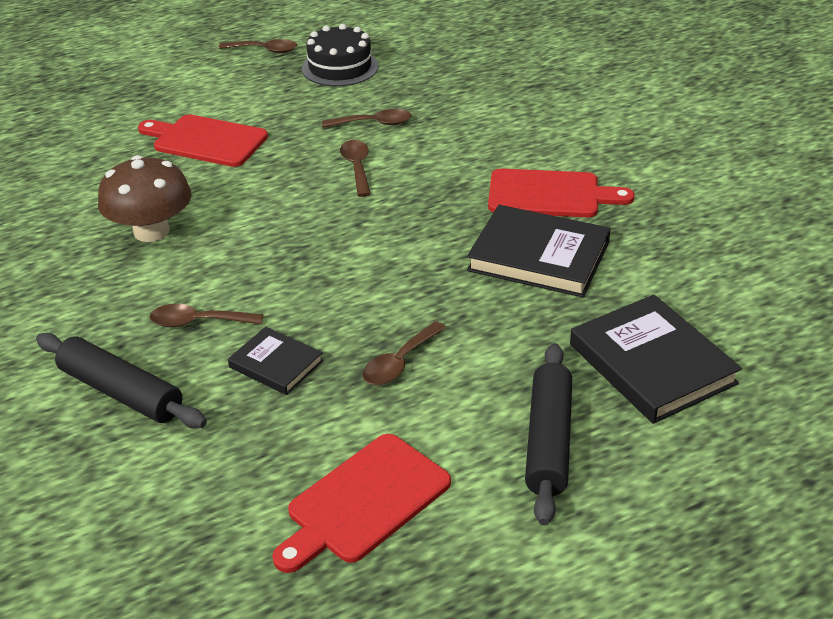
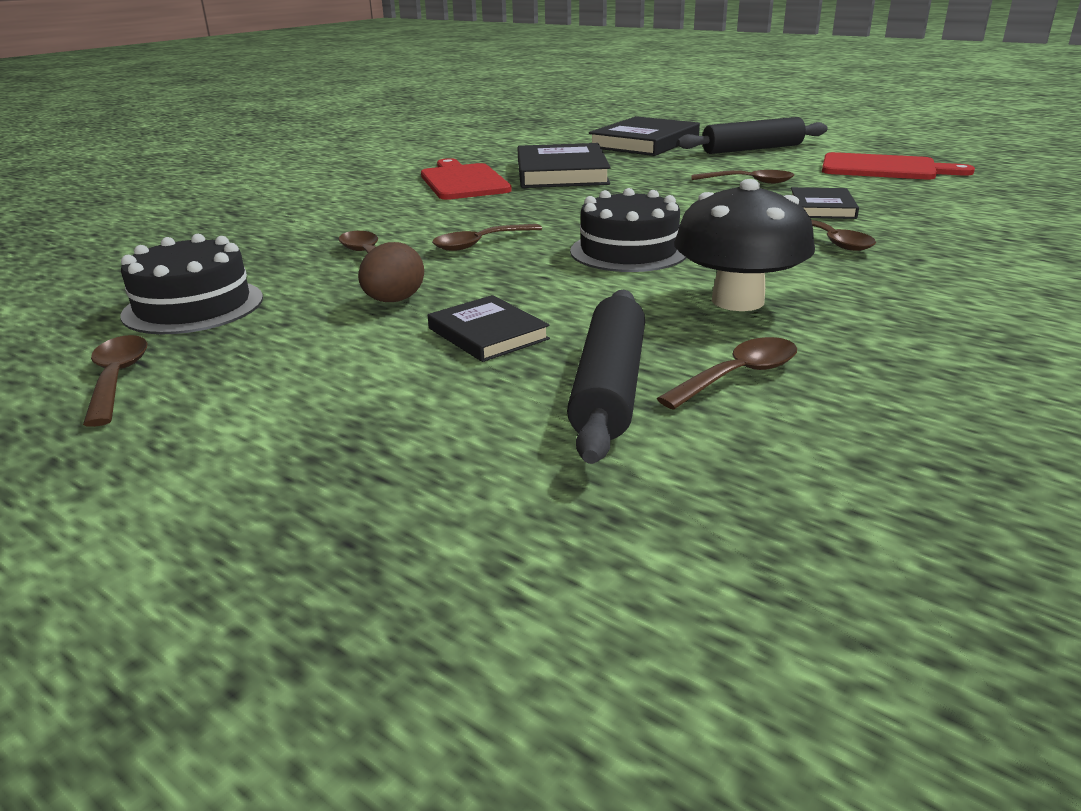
camera: 115 degrees left, 10 degrees down
black rolling pin [36,333,207,428] -> black rolling pin moved to [567,290,645,464]
brown mushroom [98,155,191,242] -> black mushroom [674,179,815,311]
red cutting board [138,114,268,167] -> black book [428,295,550,362]
none -> brown egg [358,242,424,302]
none -> black cake [570,188,687,272]
none -> brown spoon [657,337,797,410]

